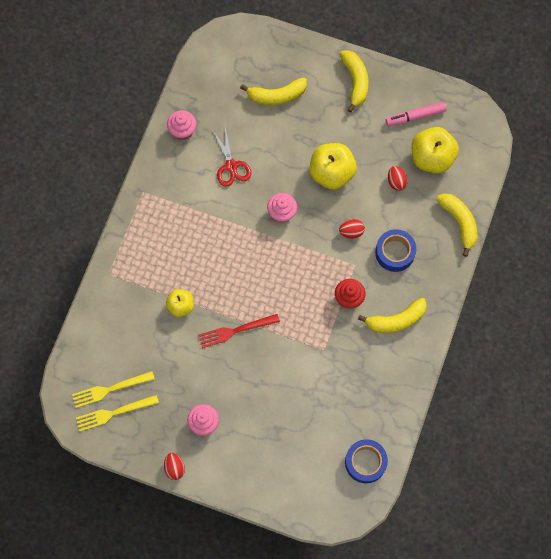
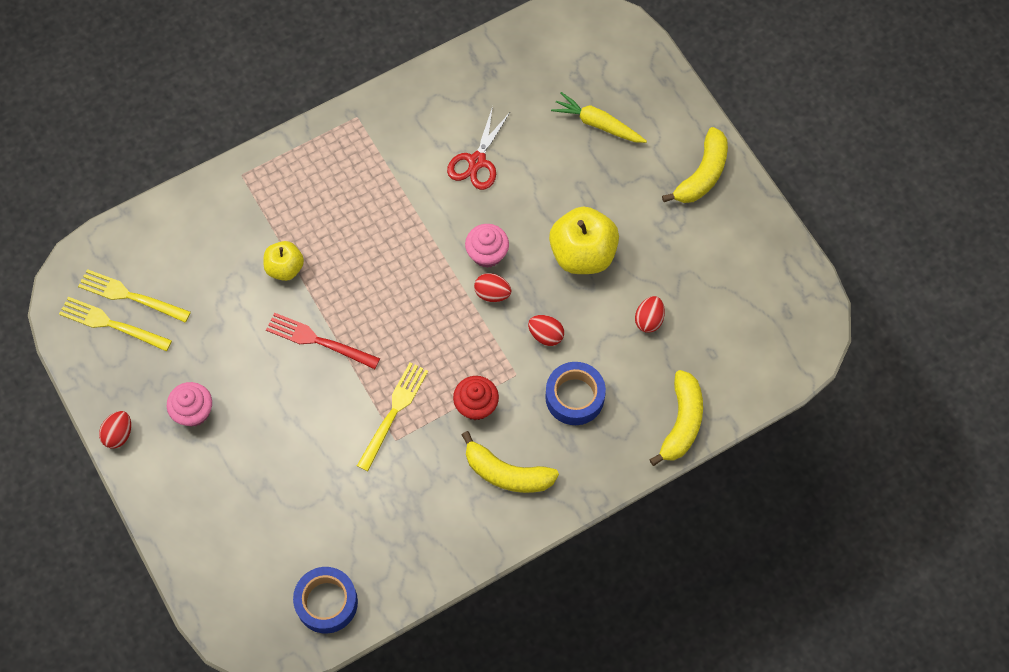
camera: 40 degrees right, 5 degrees down
pink cupcake [167,110,196,140] -> none
yellow banana [240,78,307,105] -> yellow carrot [551,92,647,143]
pink marker [386,102,447,126] -> none
yellow apple [412,127,459,173] -> none
none -> yellow fork [357,362,428,471]
none -> red egg [474,273,511,302]

